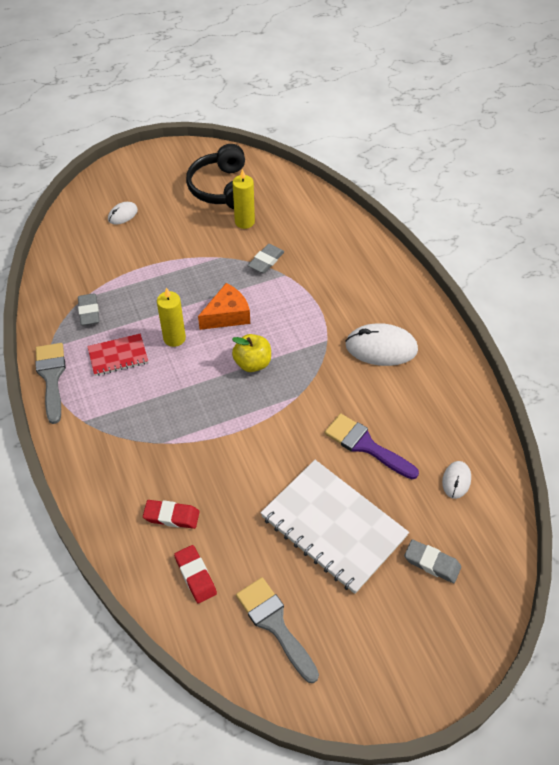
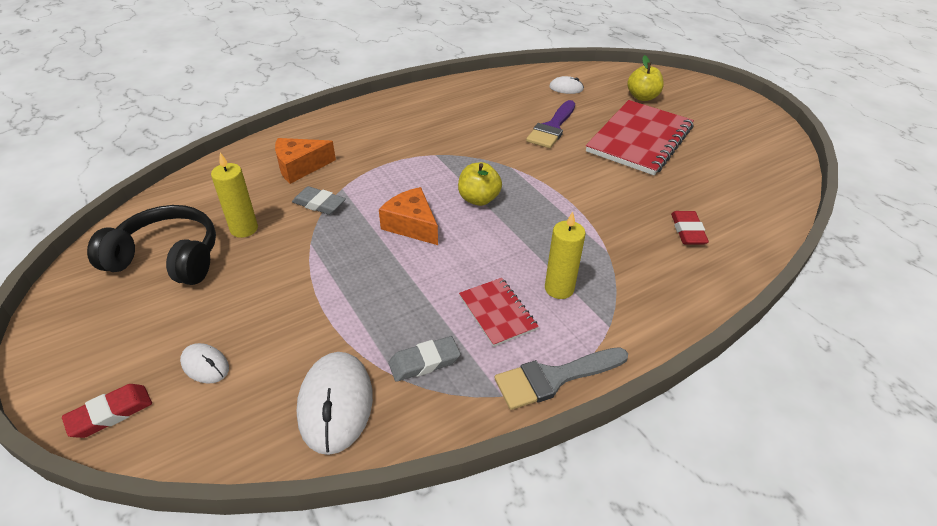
camera: 100 degrees left, 10 degrees down
yellow candle [157,287,186,347] -> yellow candle moved to [545,212,586,299]
red eraser [174,545,217,604] -> red eraser moved to [62,384,152,438]
black headphones [186,144,245,209] -> black headphones turned 150 degrees counterclockwise [87,205,216,285]
grey brush [236,577,319,683] -> none
white notebook [261,460,409,594] -> red notebook [586,100,694,175]
white mouse [345,323,418,366] -> white mouse moved to [297,352,373,455]
grey eraser [404,539,461,583] -> yellow apple [627,55,664,101]
none -> orange cheese [275,138,336,184]

